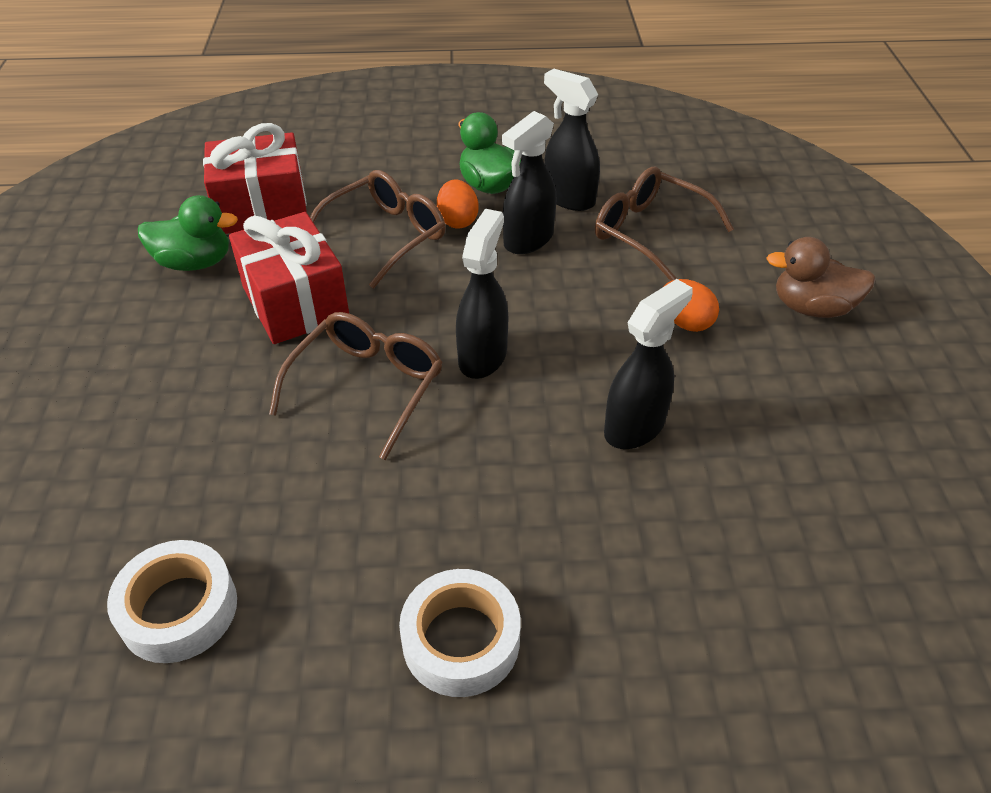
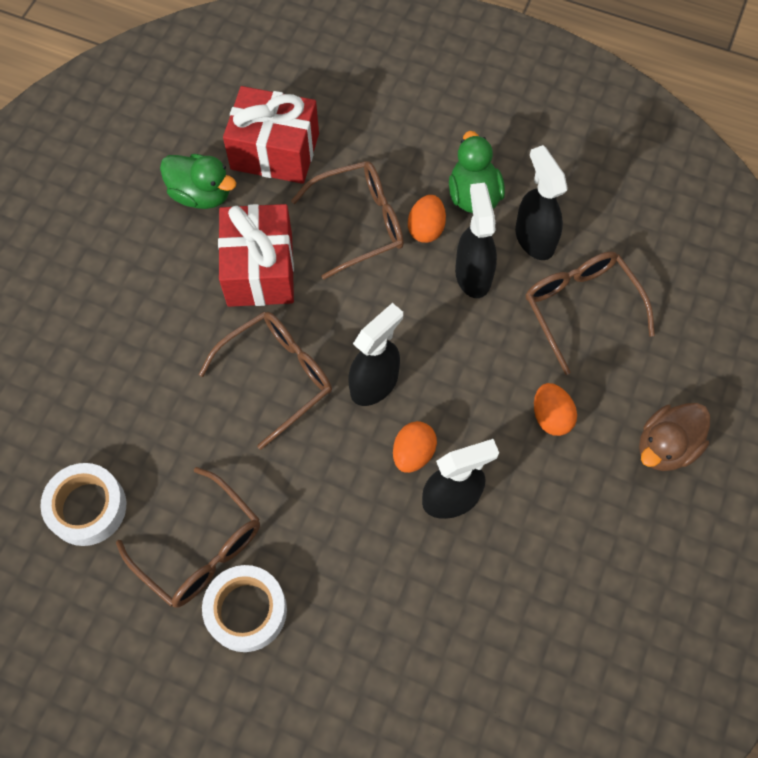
camera: 25 degrees right, 20 degrees up
black spray bottle [502,111,556,254] -> black spray bottle turned 105 degrees clockwise [455,183,497,298]
brown duck [766,237,875,318] -> brown duck turned 75 degrees counterclockwise [639,403,710,471]
none -> brown glasses [116,467,260,608]
none -> orange egg [393,421,437,473]

